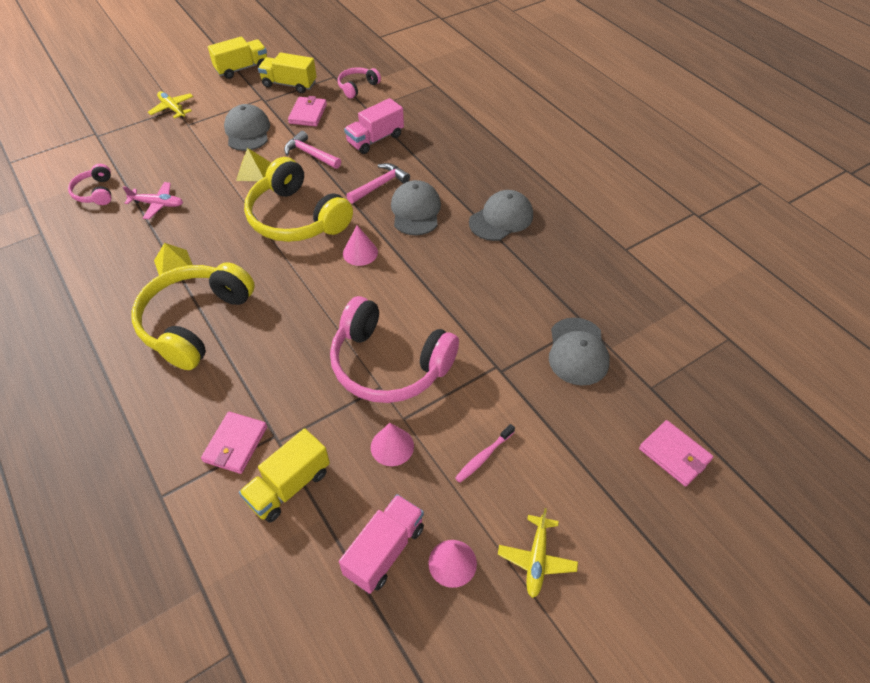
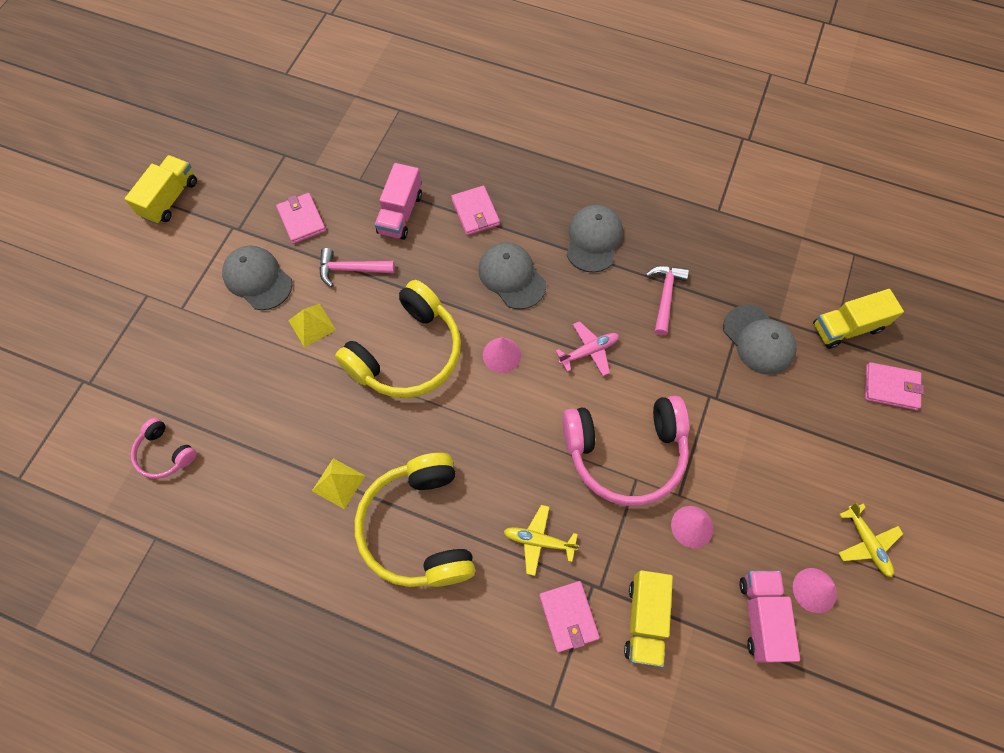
camera: 35 degrees left, 15 degrees up
pink plane [123,182,183,219] -> pink plane moved to [556,321,619,376]
yellow plane [148,91,193,118] -> yellow plane moved to [503,505,579,576]
yellow headphones [244,157,353,242] -> yellow headphones turned 60 degrees counterclockwise [335,280,461,398]
yellow truck [258,52,317,93] -> yellow truck moved to [813,289,904,349]
pink headphones [338,67,381,98] -> none
pink hammer [346,163,410,204] -> pink hammer moved to [646,266,689,336]
pink toothbrush [455,424,515,483] -> none
none -> pink wallet [451,186,500,235]

